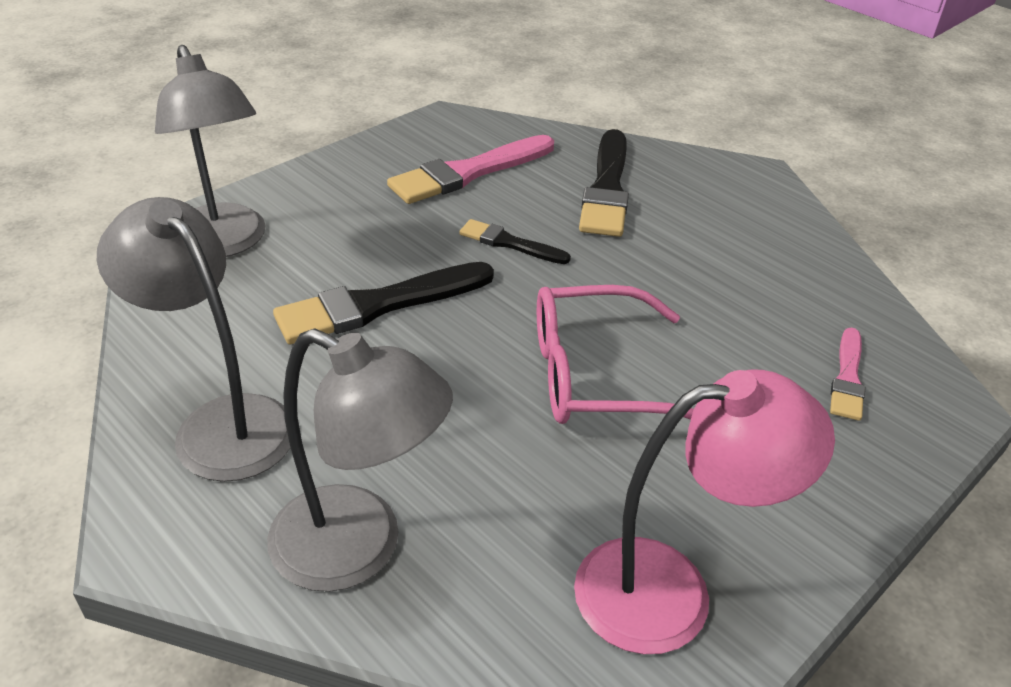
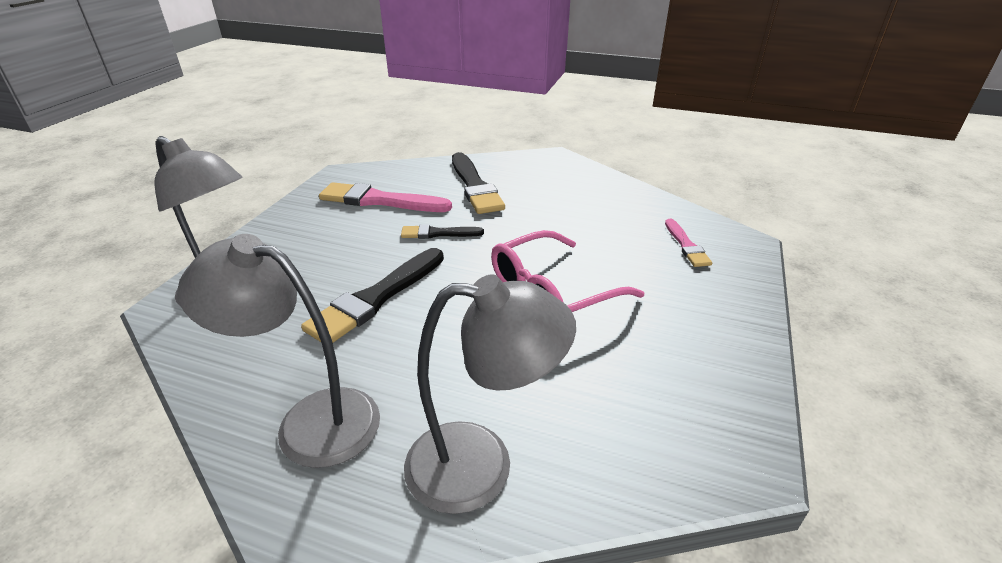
camera: 25 degrees left, 5 degrees down
pink brush [387,135,554,204] -> pink brush turned 75 degrees clockwise [319,182,452,212]
pink lamp [574,369,835,654] -> none

